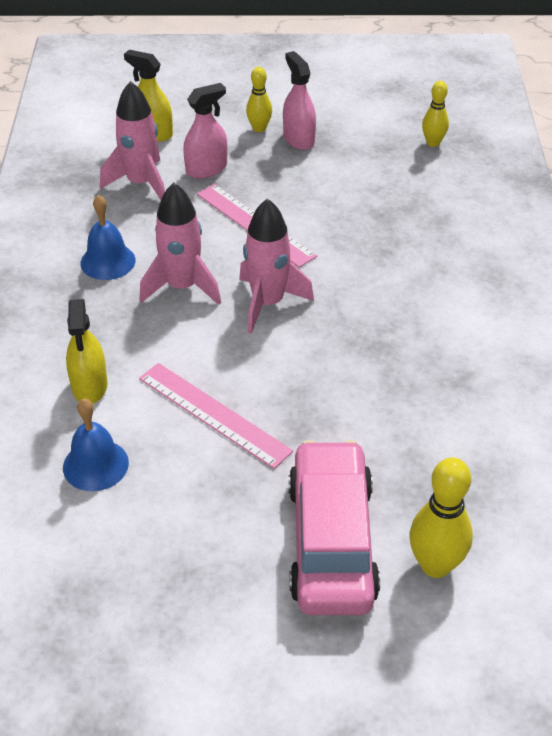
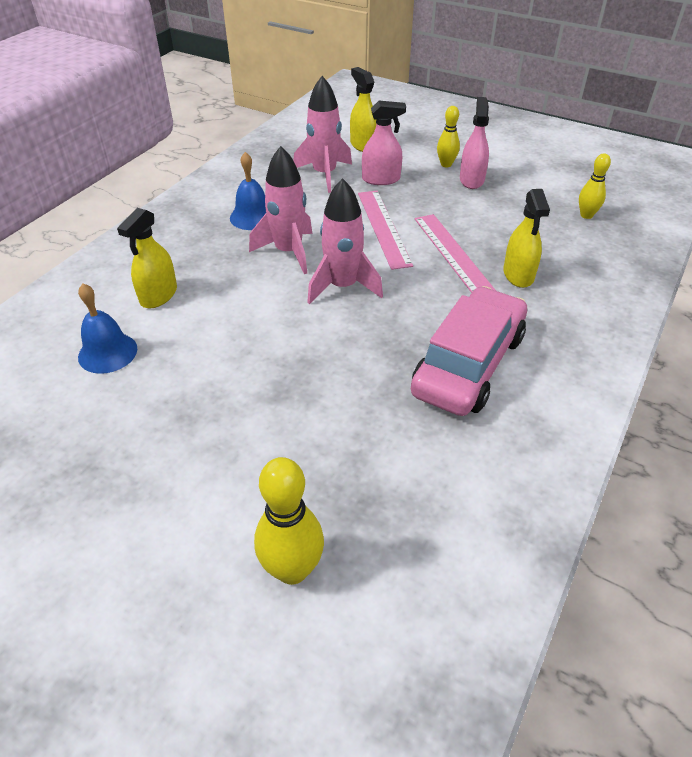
camera: 30 degrees right, 0 degrees up
pink ruler [139,363,293,469] -> pink ruler moved to [415,214,496,293]
pink car [288,440,380,615] -> pink car moved to [411,286,527,416]
none -> yellow spray bottle [503,189,550,288]

